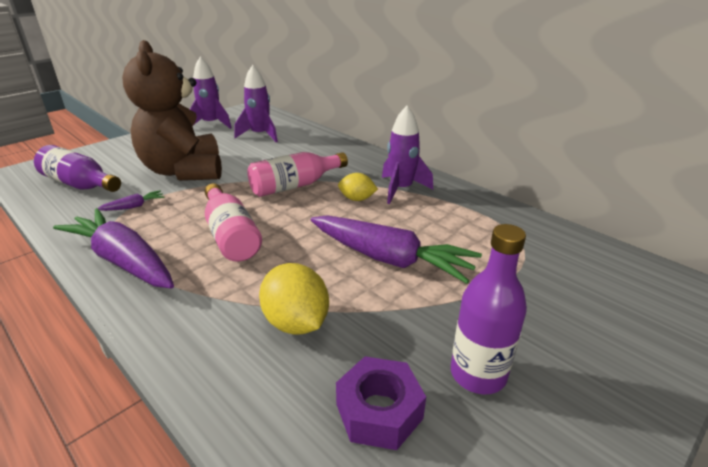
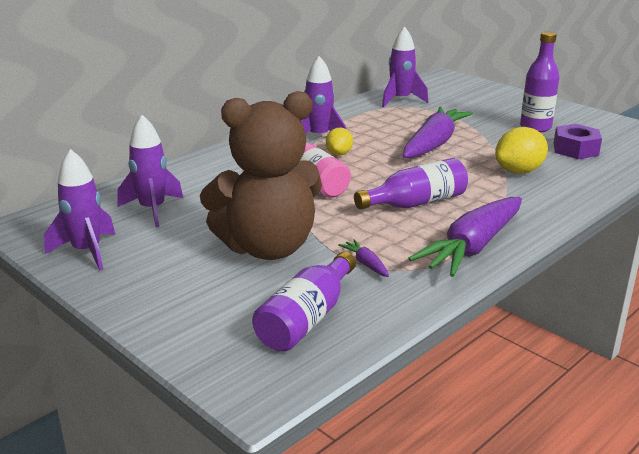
camera: 90 degrees left, 5 degrees down
pink bottle [205,183,262,262] -> purple bottle [354,158,468,210]
none -> purple rocket [382,27,428,107]

